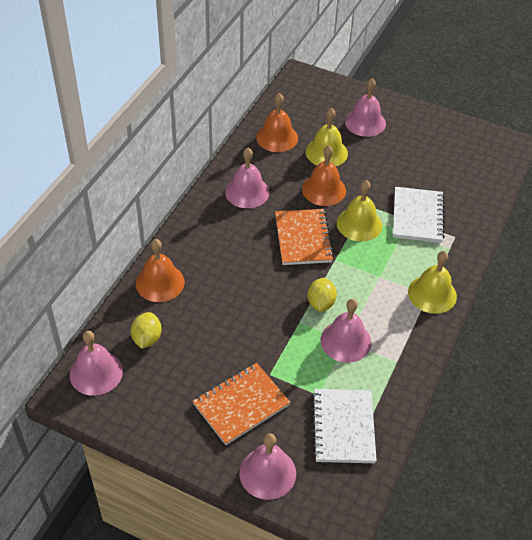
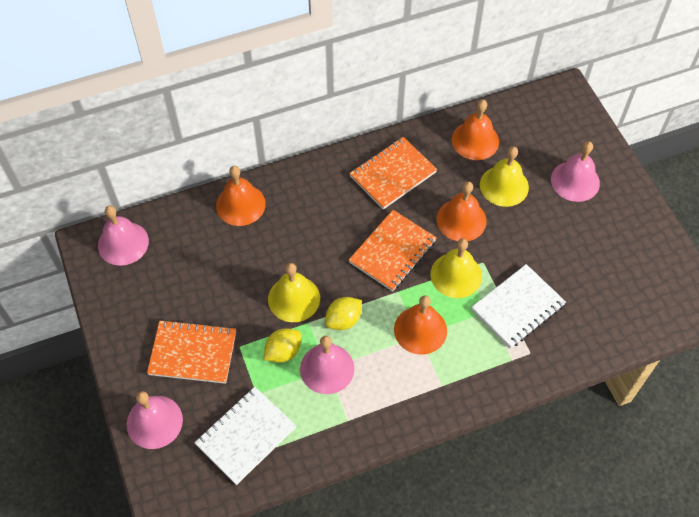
camera: 45 degrees right, 10 degrees up
yellow lemon [131,312,162,349] -> yellow lemon moved to [264,328,301,363]
pink bell [225,148,270,208] -> orange notebook [349,137,437,209]
yellow bell [408,251,457,314] -> yellow bell moved to [268,263,320,322]
none -> orange bell [394,295,447,355]

